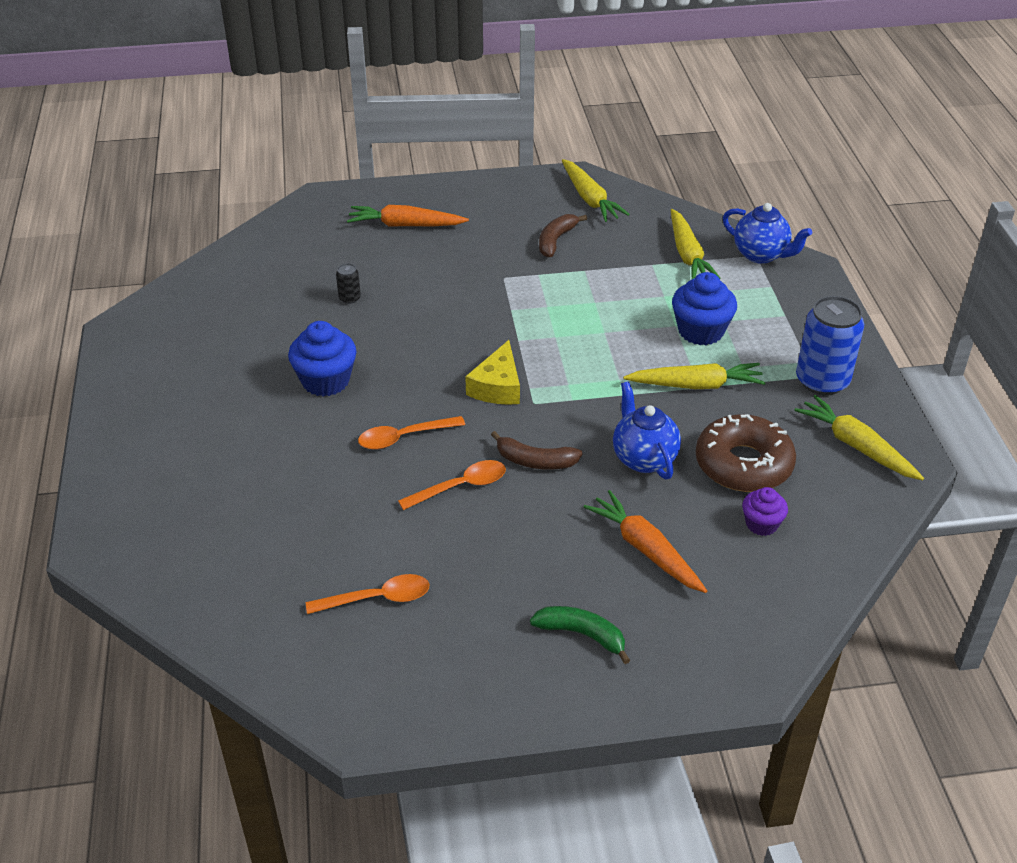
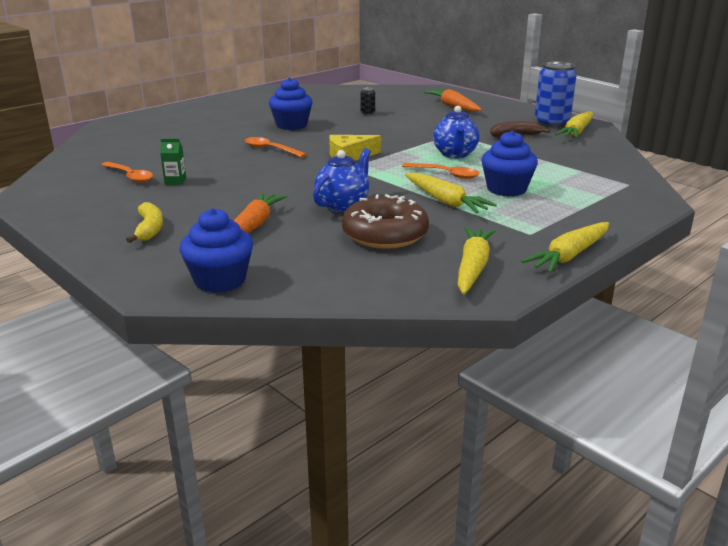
camera: 55 degrees right, 15 degrees down
orange spoon [398,460,506,510] -> orange spoon moved to [402,163,479,179]
brown banana [491,431,582,470] -> none
green banana [530,606,630,664] -> yellow banana [126,202,163,243]
yellow carrot [671,209,720,279] -> yellow carrot moved to [521,222,609,273]
blue teapot [723,203,812,264] -> blue teapot moved to [433,106,479,158]
purple cupcake [742,487,788,536] -> none
blue can [796,296,864,395] -> blue can moved to [535,62,577,127]
none -> green carton [160,139,186,185]
none -> blue cupcake [180,208,253,293]

